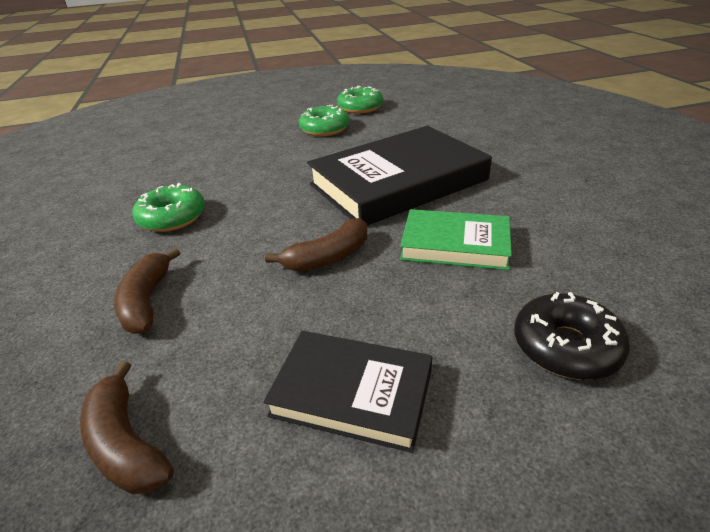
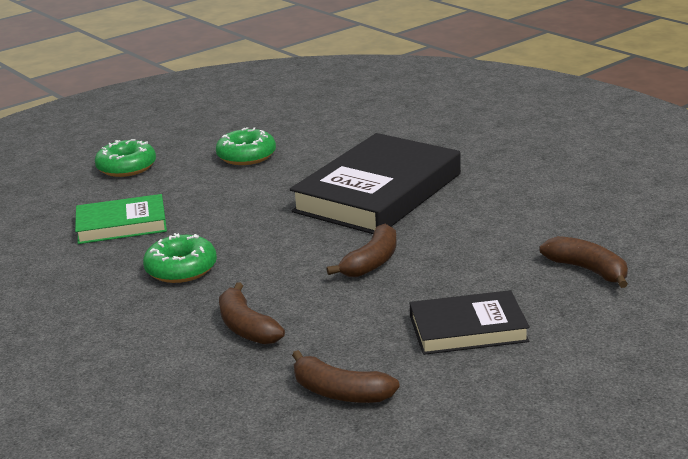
camera: 25 degrees left, 10 degrees down
green donut [337,86,383,114] -> green donut moved to [95,139,156,177]
green book [400,209,512,270] -> green book moved to [75,194,167,244]
black donut [514,292,630,380] -> brown banana [539,236,628,288]

